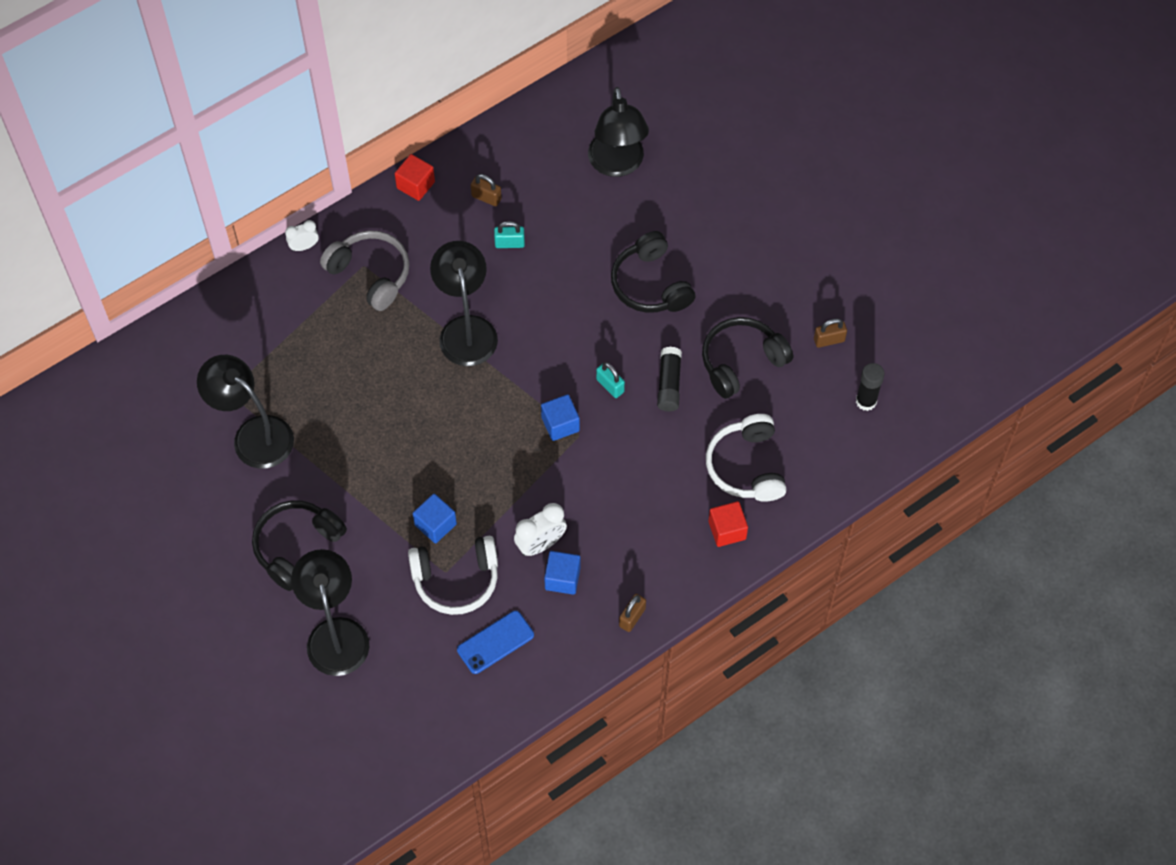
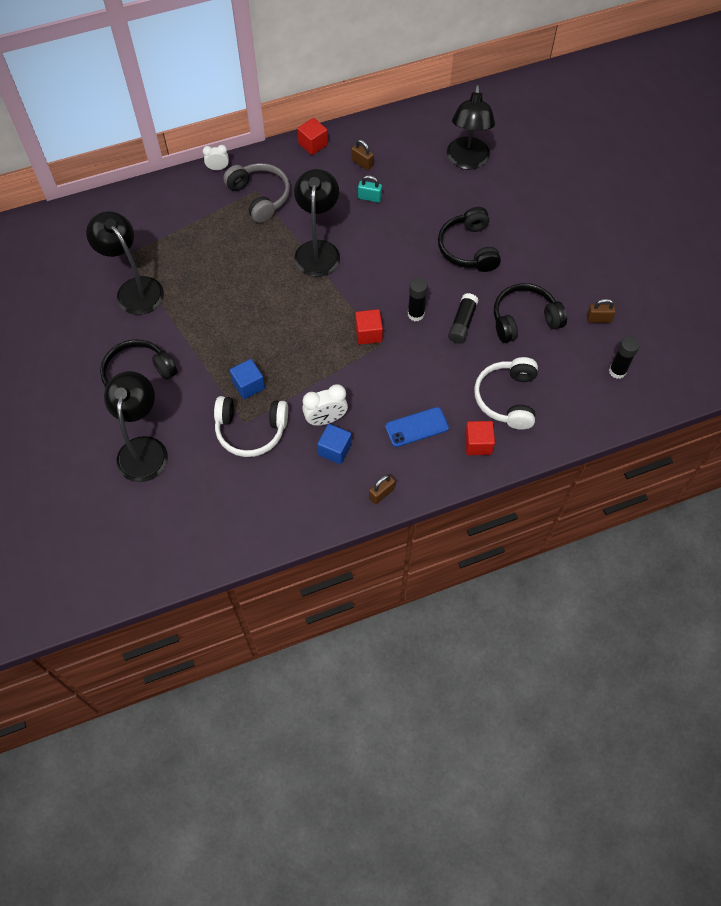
camera: 15 degrees right, 0 degrees up
blue phone [457,611,534,674] -> blue phone moved to [385,407,449,447]
blue cube [541,394,580,441] -> red cube [355,309,383,345]
turquoise padlock [596,362,625,398] -> black glue stick [408,278,428,321]

